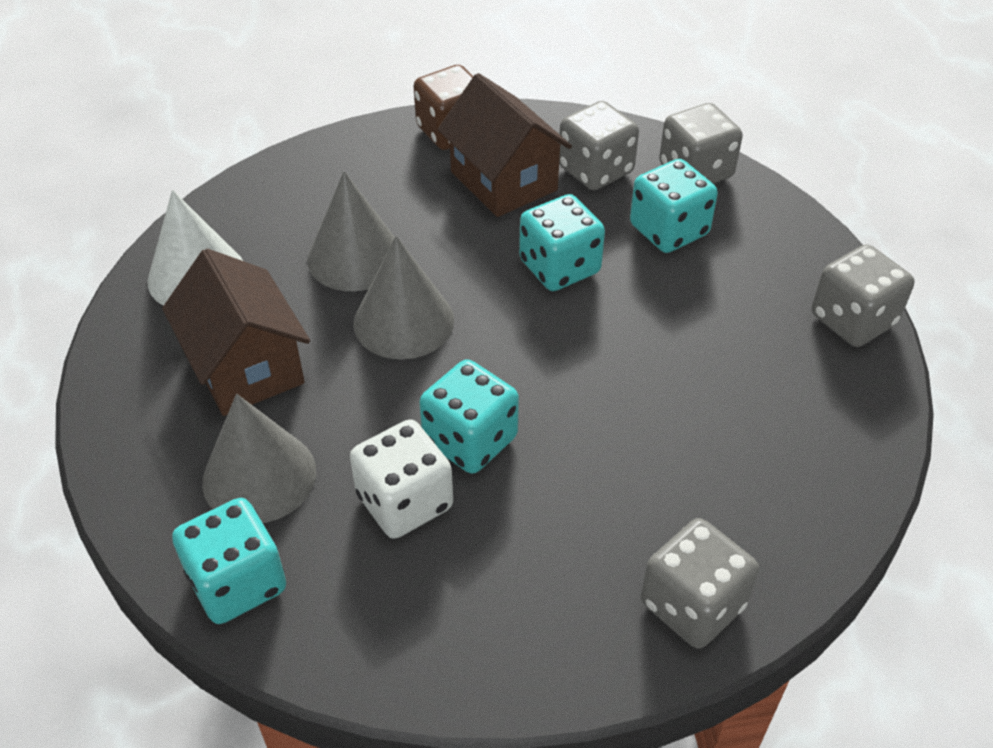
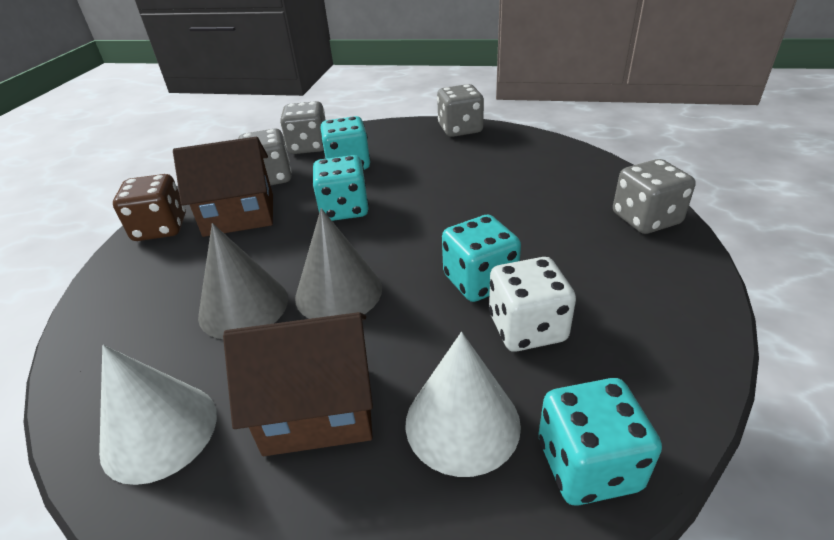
camera: 65 degrees left, 10 degrees down
grey cone [202,394,316,523] -> white cone [405,332,521,477]

